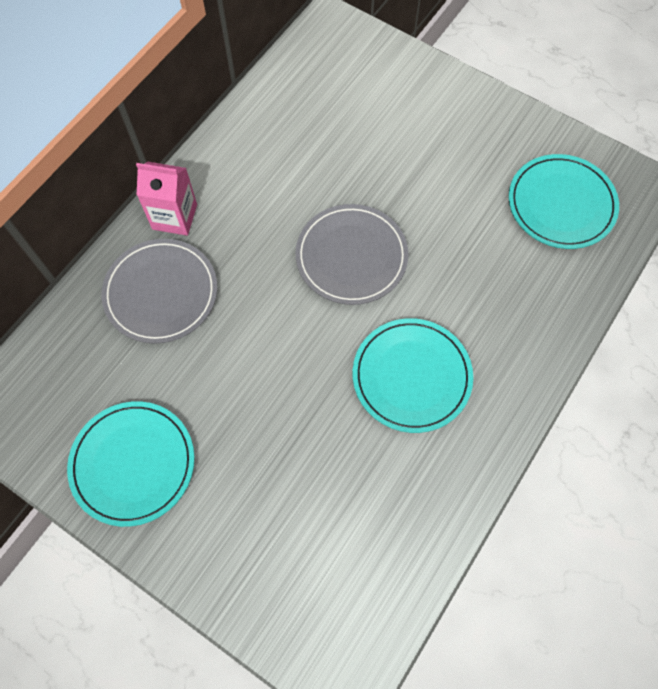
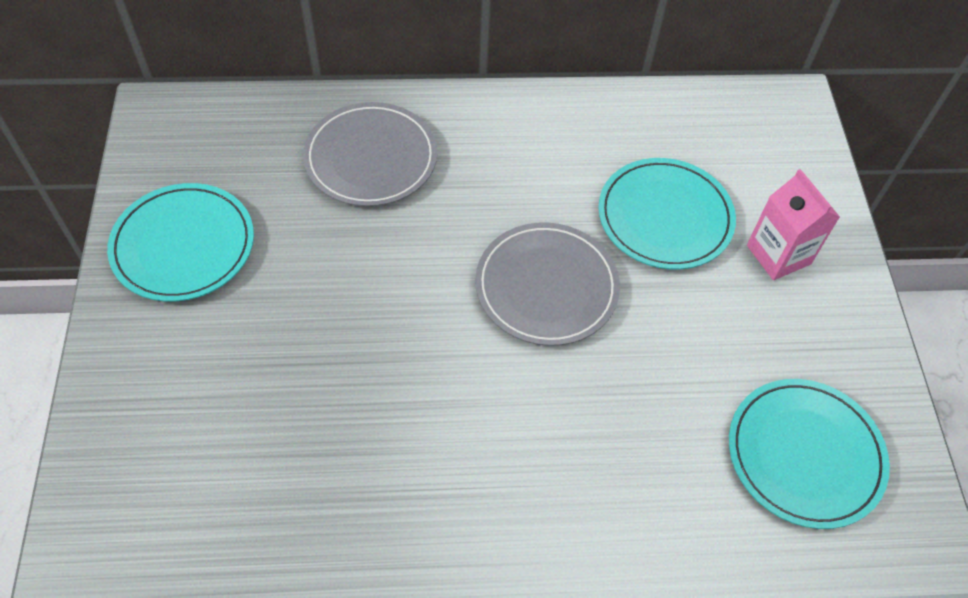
camera: 50 degrees right, 10 degrees down
pink carton [136,162,197,236] -> pink carton moved to [747,169,840,280]
turquoise plate [353,318,473,433] -> turquoise plate moved to [598,158,736,269]

